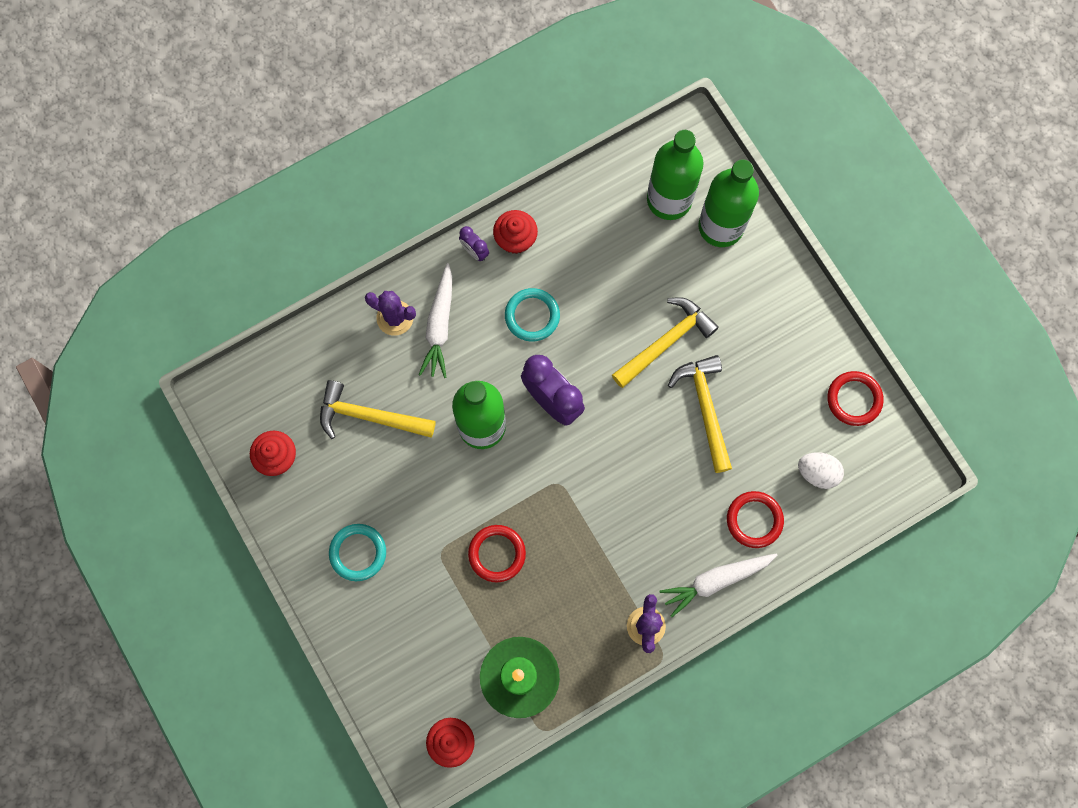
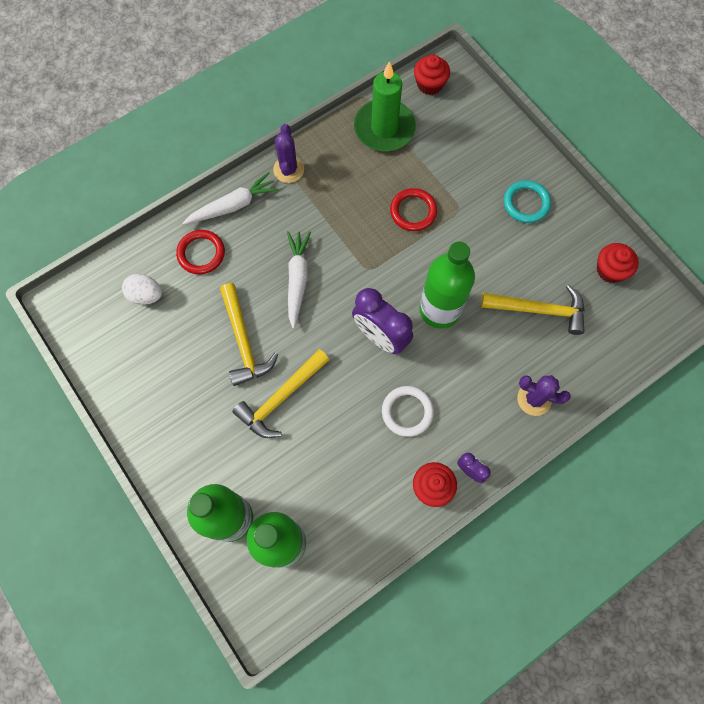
camera: 175 degrees right, 5 degrees down
white carrot [419,263,452,378] -> white carrot moved to [287,231,311,329]
turquoise ring [505,288,560,342] -> white ring [382,386,434,437]
red ring [827,371,884,426] -> none

